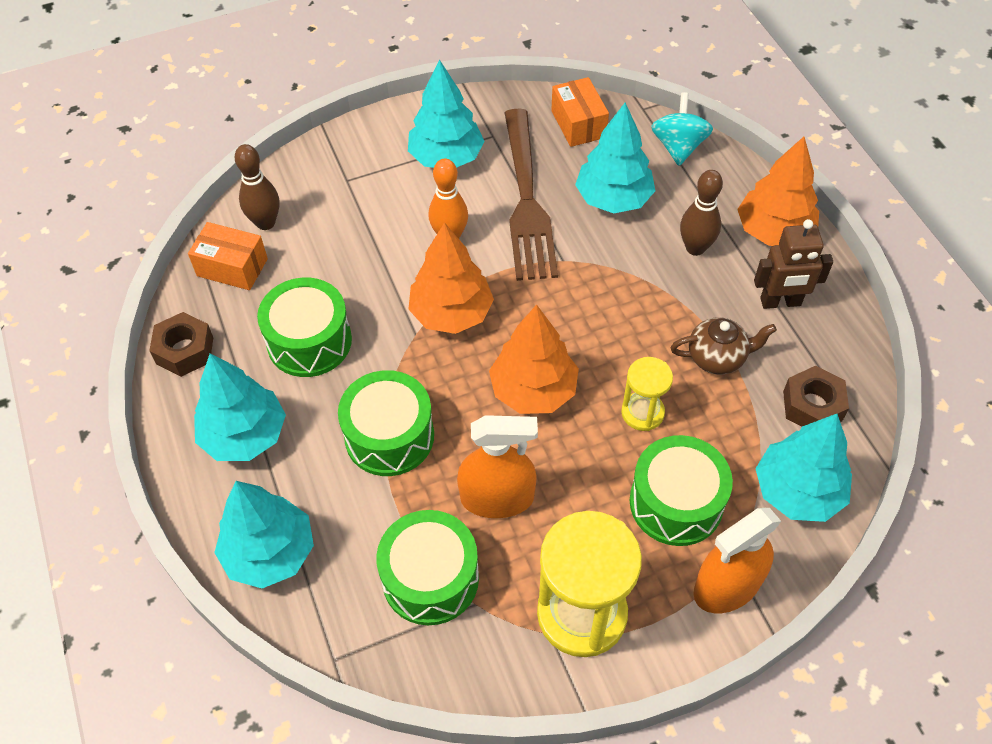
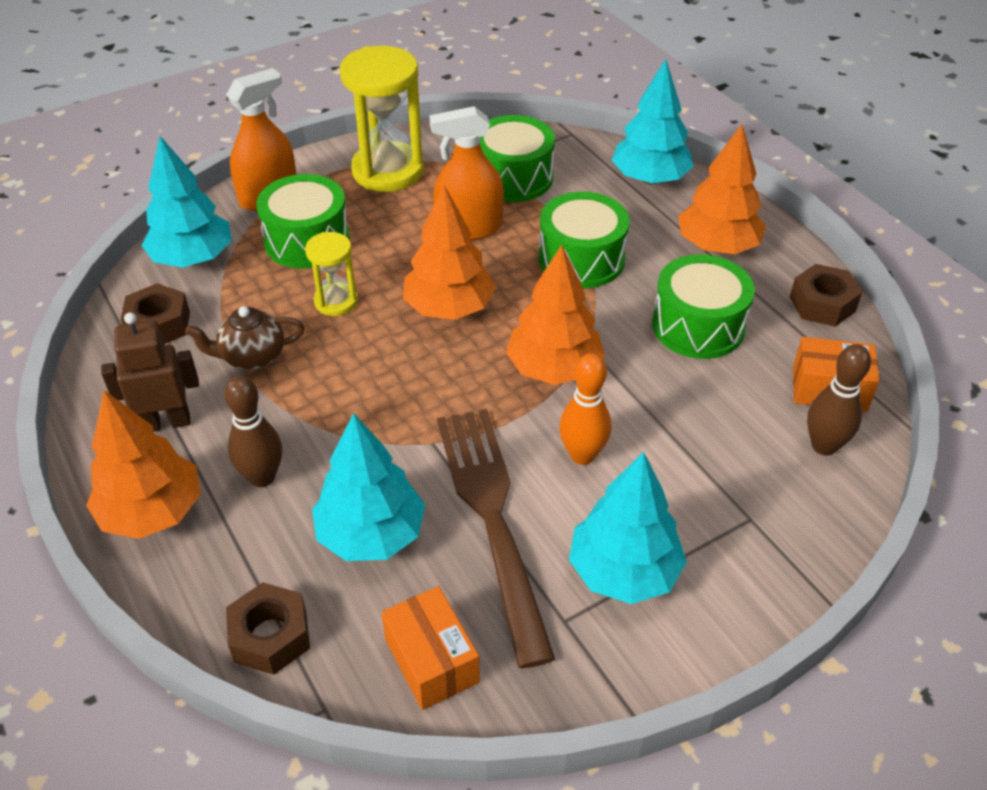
camera: 170 degrees right, 10 degrees down
turquoise tree [194,353,286,461] -> orange tree [678,124,766,254]
turquoise spinning top [651,92,713,166] -> brown nut [226,582,310,675]

